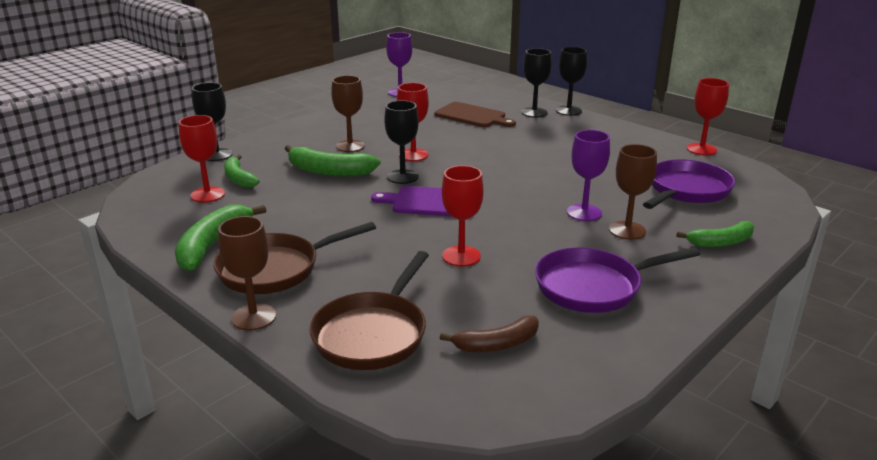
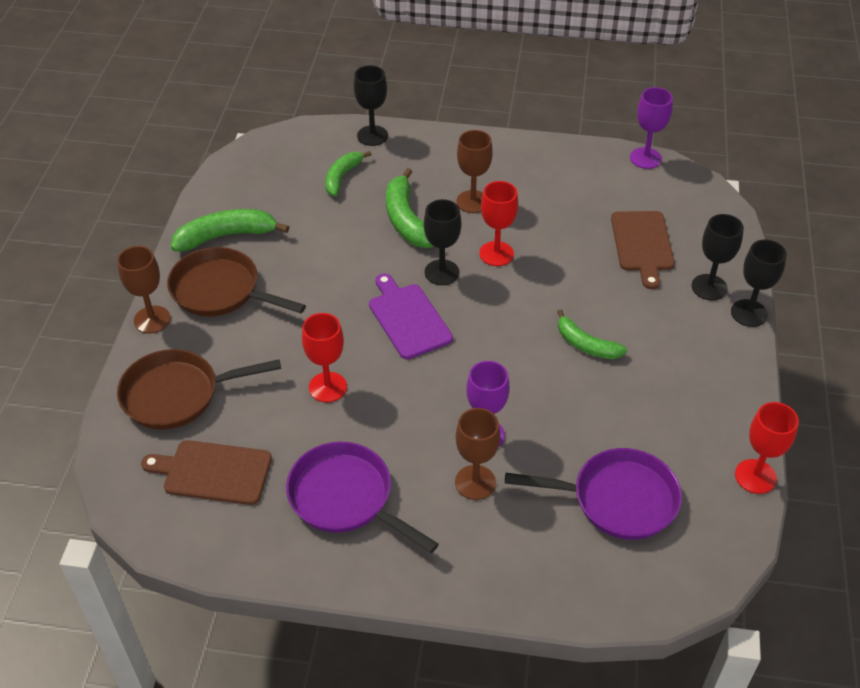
camera: 55 degrees right, 20 degrees up
red goblet [179,115,225,203] -> none
brown banana [440,315,539,352] -> brown cutting board [141,440,272,505]
green banana [676,221,754,247] -> green banana moved to [557,309,627,359]

